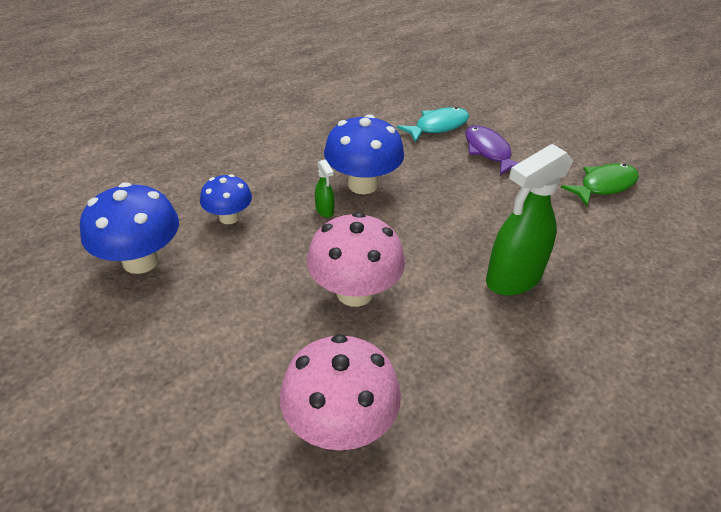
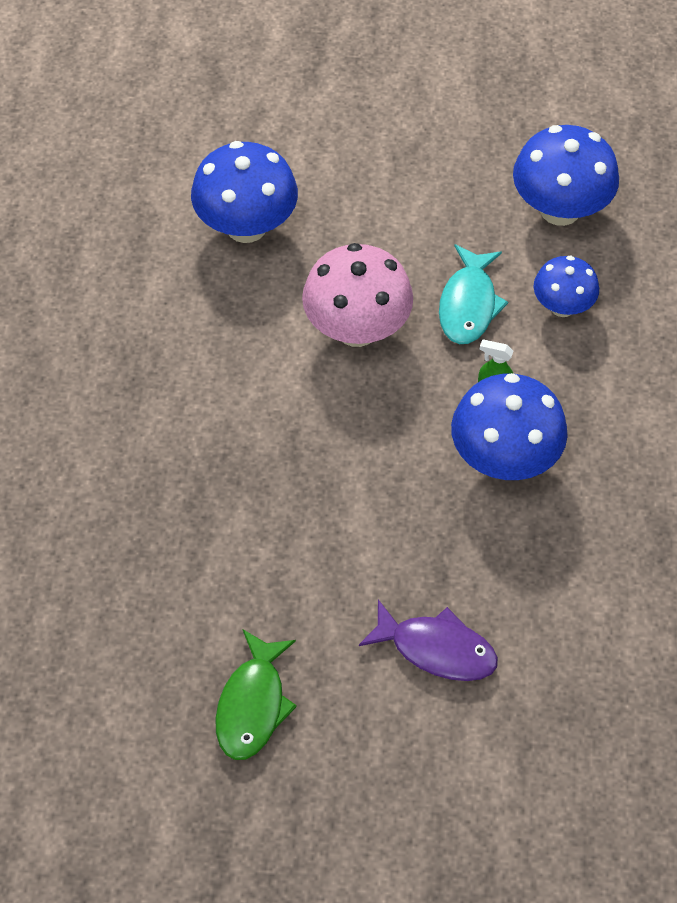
camera: 135 degrees right, 15 degrees up
pink mushroom [280,334,401,450] -> blue mushroom [191,141,298,243]
turquoise fish [397,107,469,143] -> turquoise fish moved to [439,244,508,344]
green spray bottle [486,144,573,296] -> none

